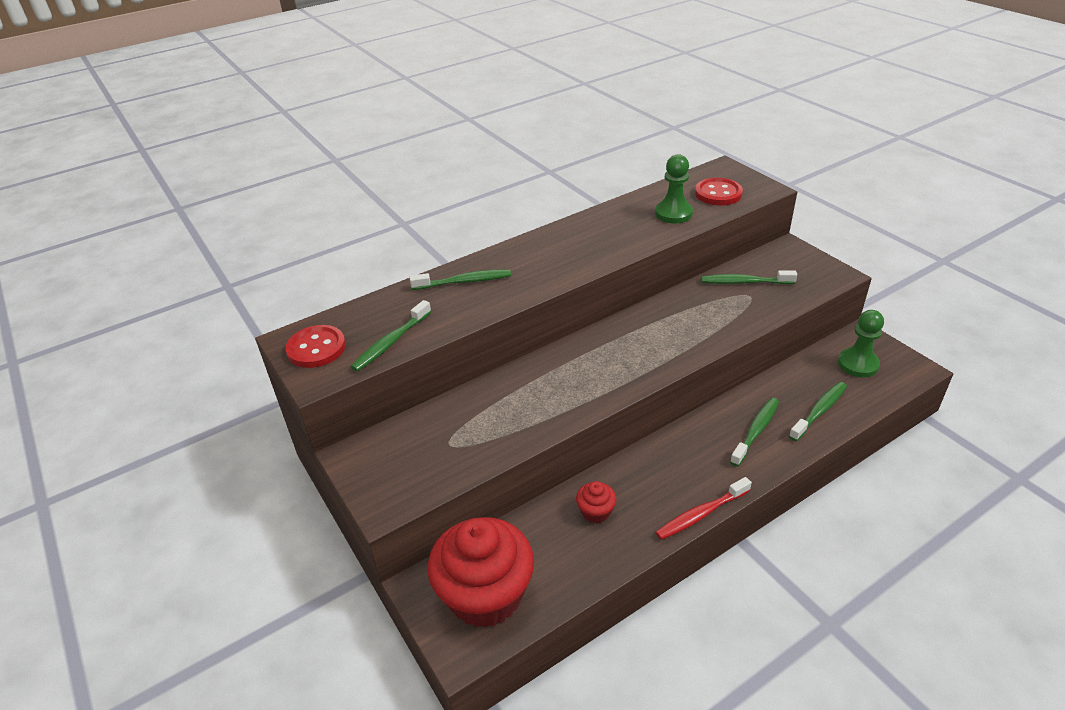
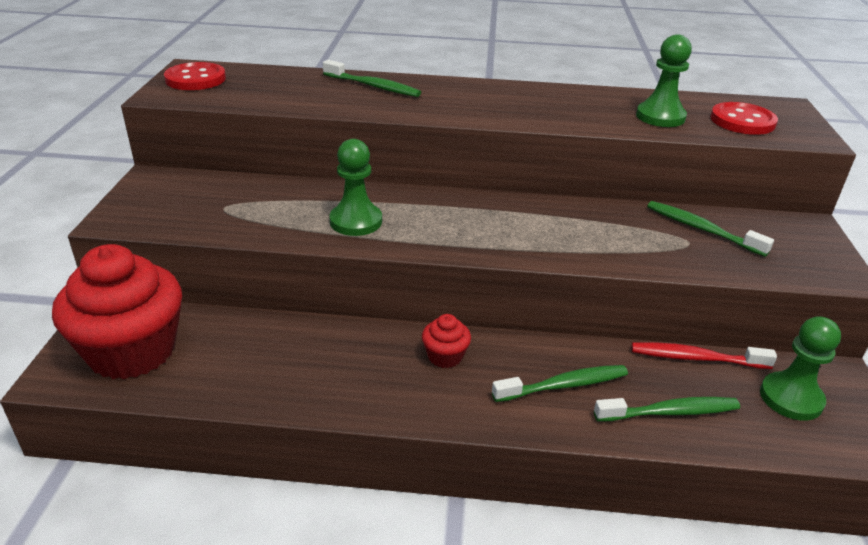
camera: 35 degrees right, 5 degrees down
green toothbrush [351,300,431,372] -> none
red cupcake [576,481,617,523] -> red cupcake moved to [422,314,471,368]
red toothbrush [655,477,752,540] -> red toothbrush moved to [631,342,777,369]
none -> green pawn [329,139,382,236]

